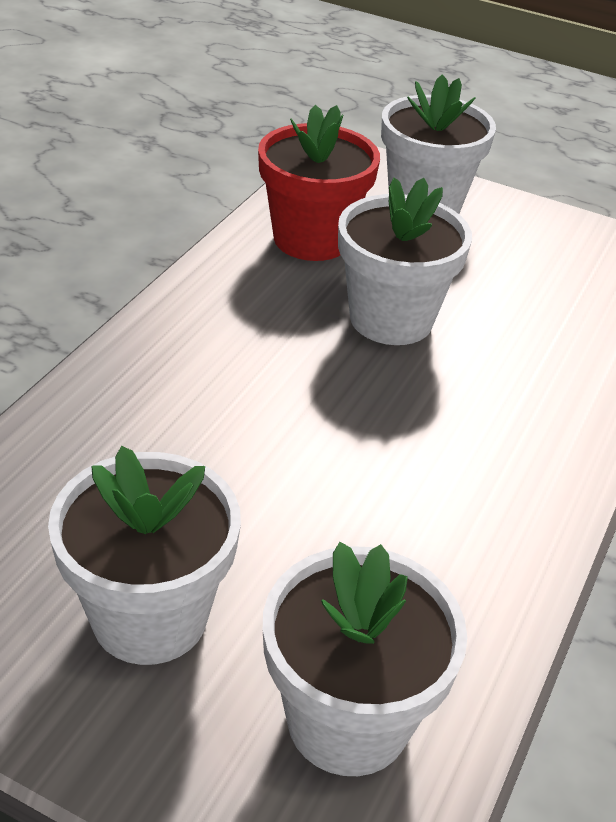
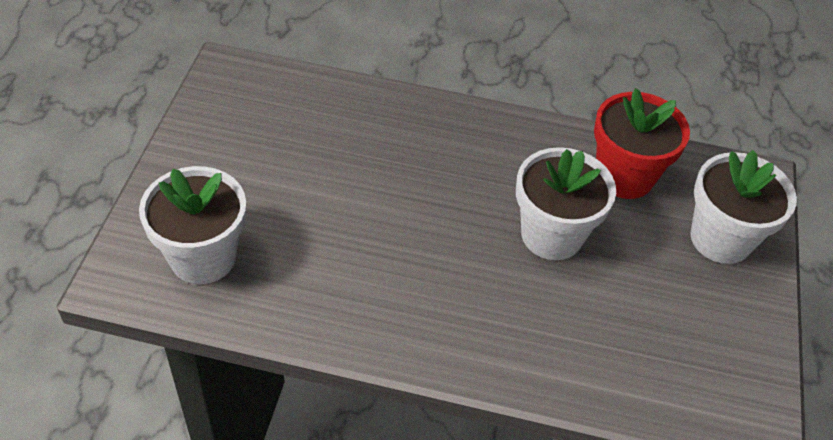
camera: 75 degrees right, 10 degrees up
white flower pot [48,446,241,665] -> none

